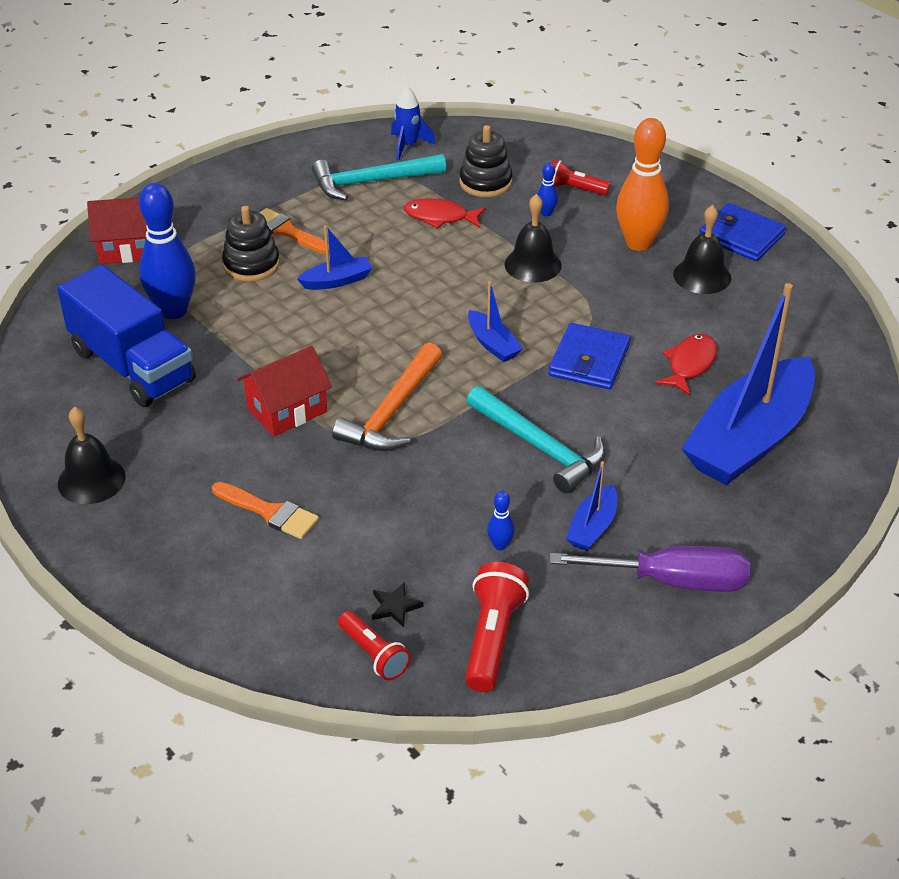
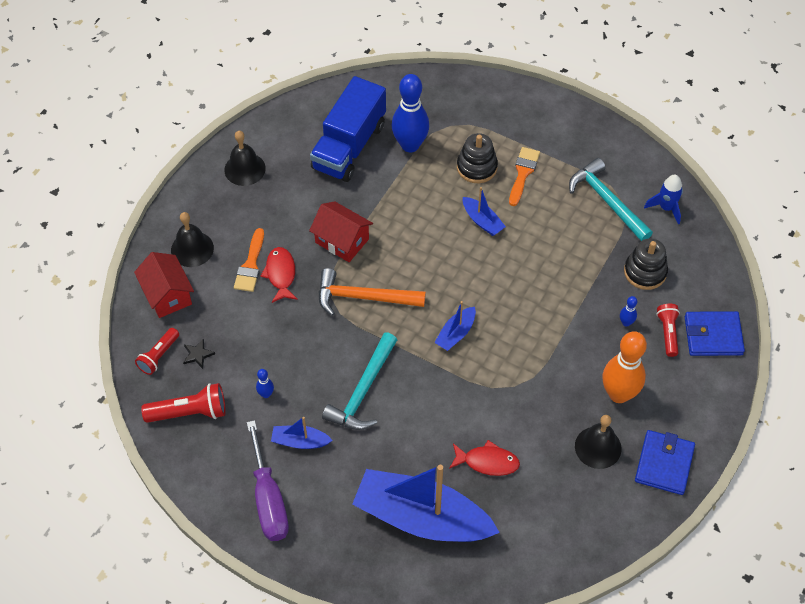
camera: 70 degrees right, 15 degrees up
red house [87,197,147,264] -> red house moved to [134,252,194,318]
red fish [404,198,486,229] -> red fish moved to [261,247,298,303]
black bell [504,194,562,283] -> black bell moved to [171,212,214,267]
blue wallet [549,323,630,389] -> blue wallet moved to [685,311,745,356]

